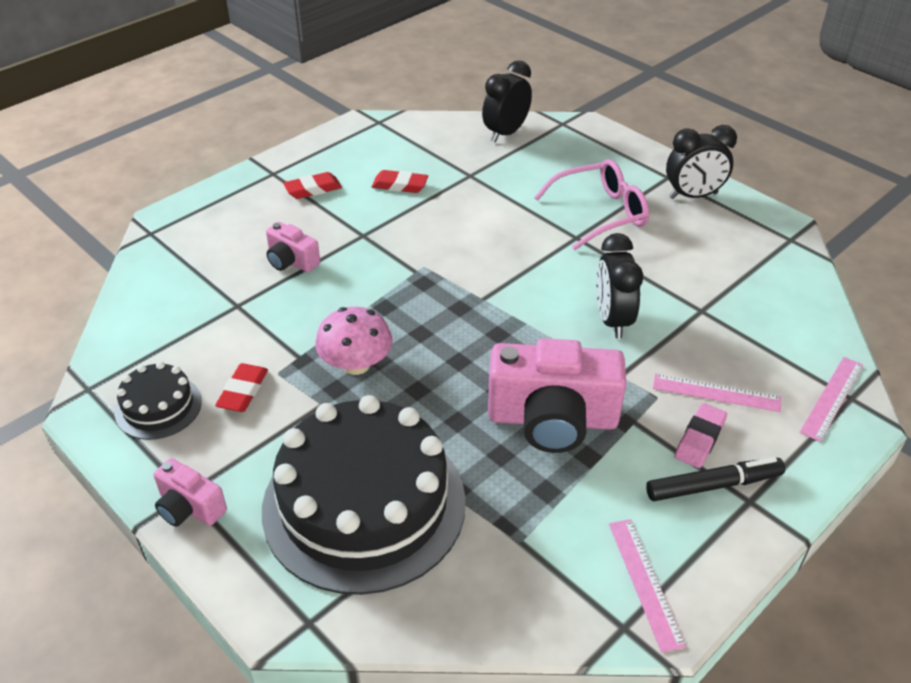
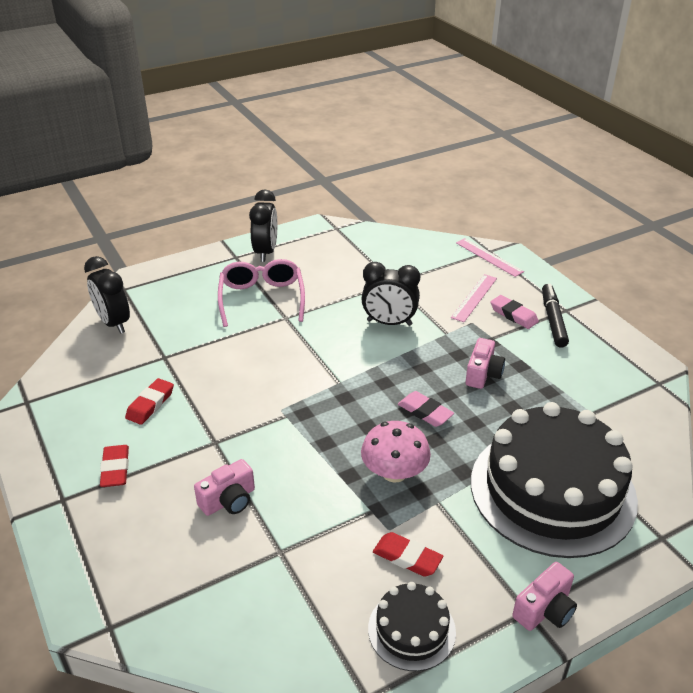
camera: 75 degrees left, 5 degrees down
pink camera [488,338,626,453] -> pink camera [466,338,505,389], size x0.50
pink ruler [609,519,686,653] -> none
none -> pink eraser [398,391,454,427]

